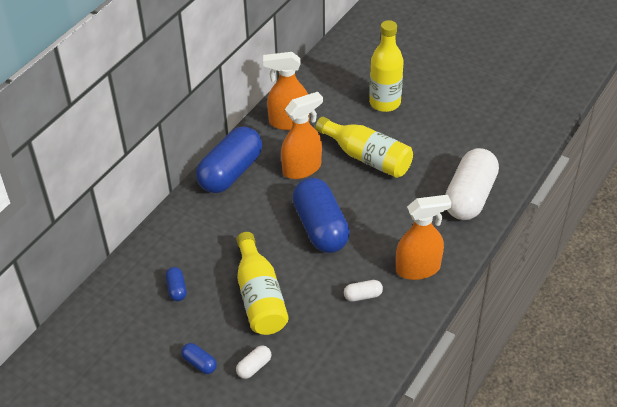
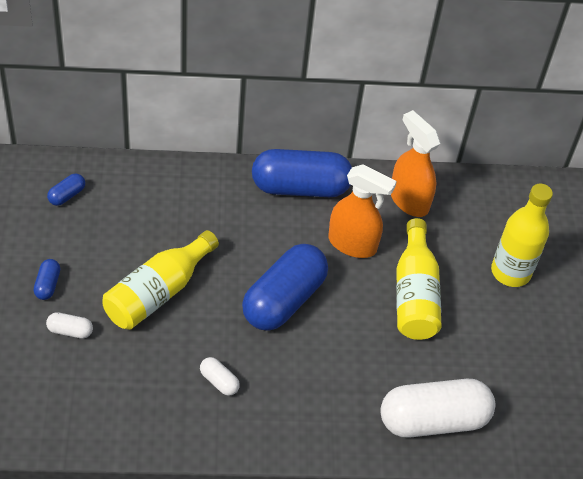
camera: 50 degrees right, 5 degrees up
blue capsule [166,267,187,301] -> blue capsule moved to [47,173,85,206]
orange spray bottle [396,195,452,280] -> none

